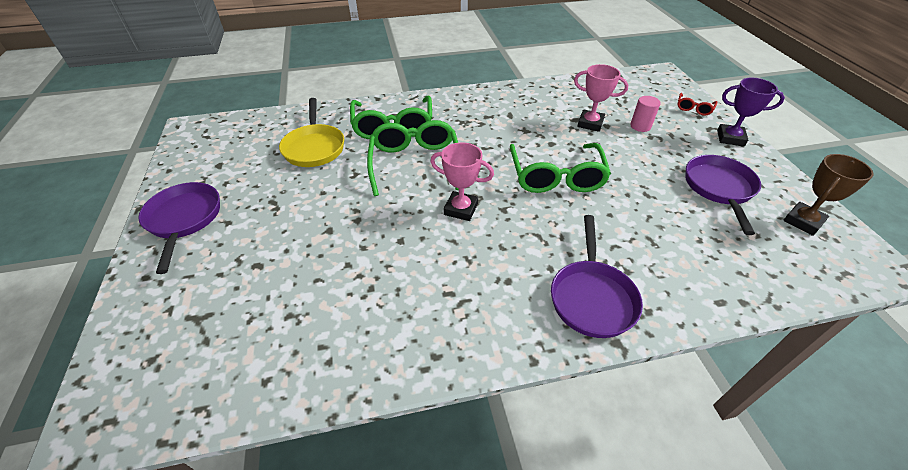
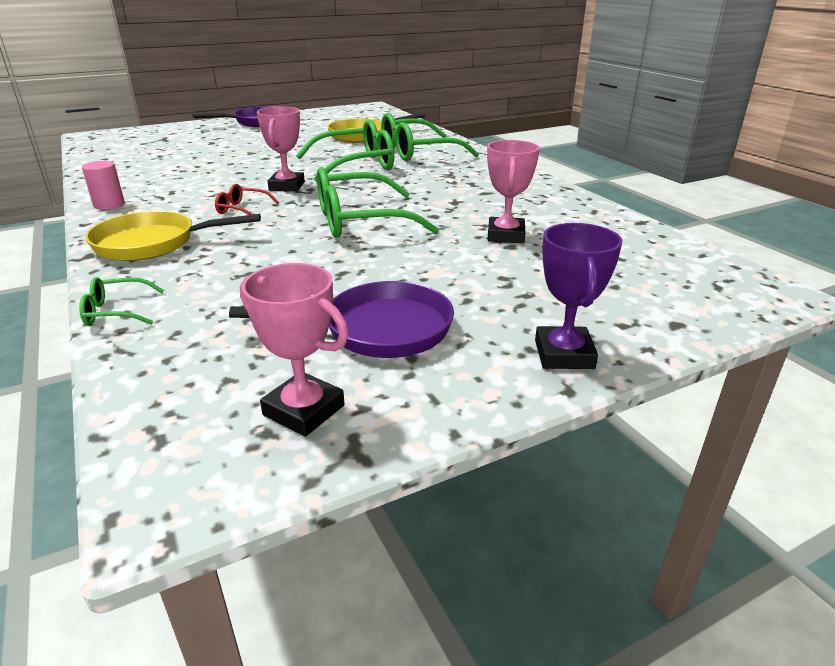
camera: 75 degrees right, 15 degrees down
purple pan [551,215,643,338] -> yellow pan [85,211,261,261]
pink cylinder [630,96,661,132] -> pink cylinder moved to [82,161,125,210]
red glasses [678,93,717,116] -> red glasses moved to [215,184,279,215]
brown trophy [783,154,874,236] -> pink trophy [240,263,349,437]
none -> green glasses [79,277,164,326]

